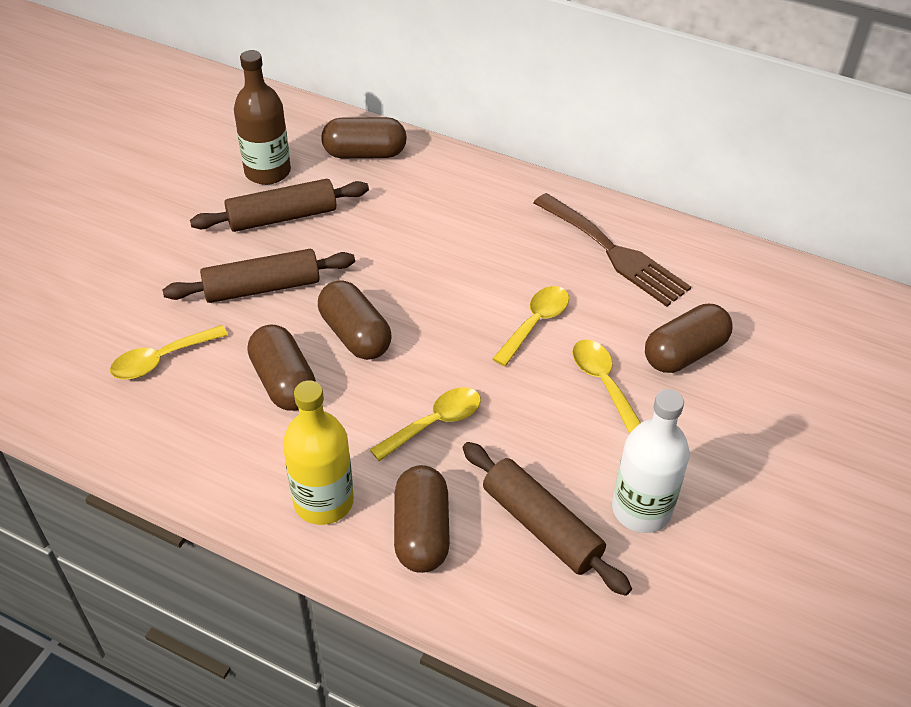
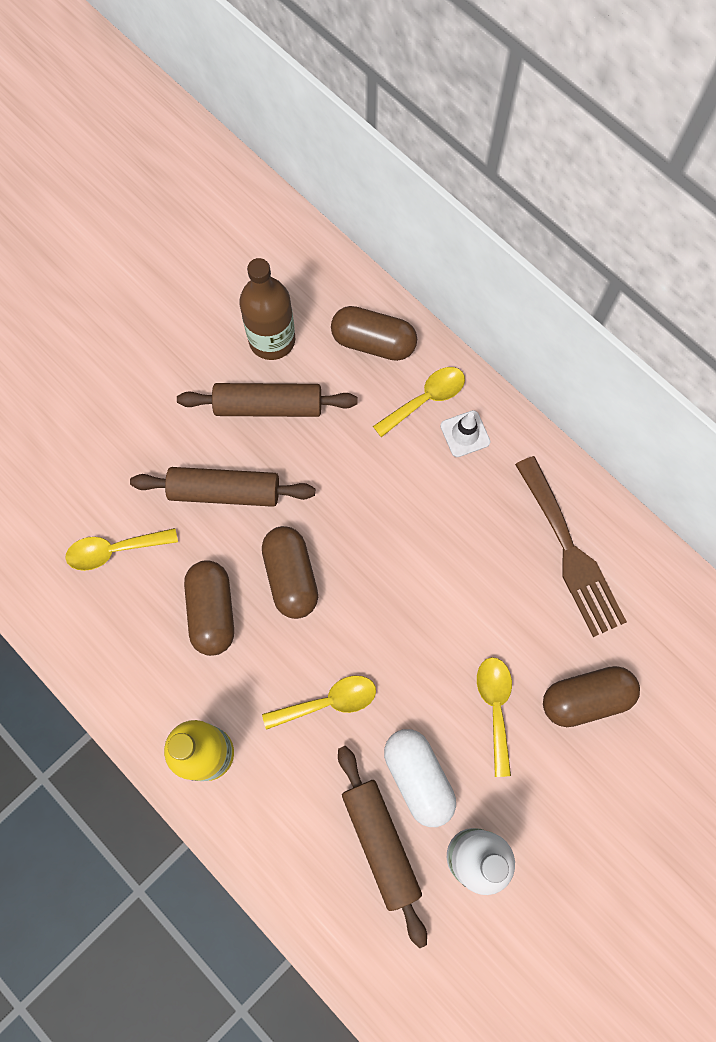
camera: 20 degrees right, 25 degrees up
brown capsule [394,465,450,573] -> none
yellow spoon [493,286,569,366] -> yellow spoon moved to [373,367,465,437]
none -> white capsule [384,729,456,827]
none -> white traffic cone [440,410,491,457]

